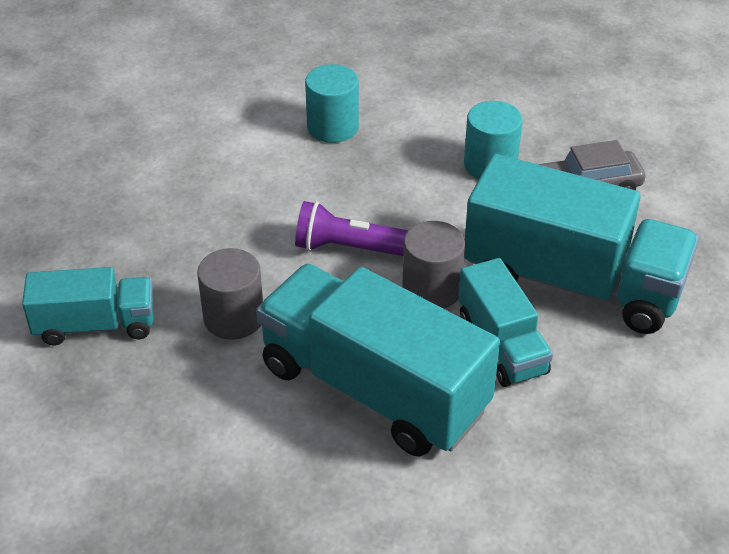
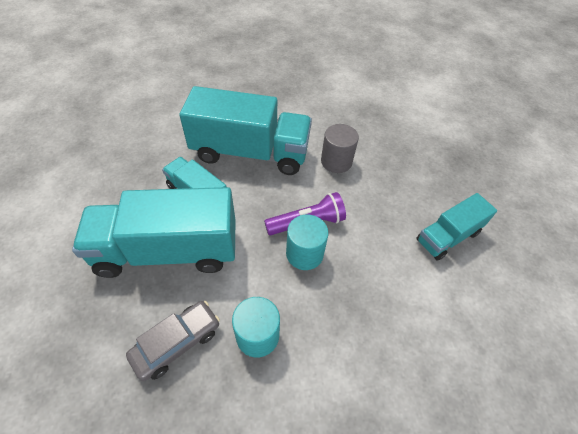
camera: 150 degrees right, 10 degrees up
turquoise truck [22,267,154,346] -> turquoise truck moved to [416,193,497,261]
turquoise cylinder [305,64,359,143] -> turquoise cylinder moved to [286,214,328,270]
grey cylinder [402,221,465,309] -> none

